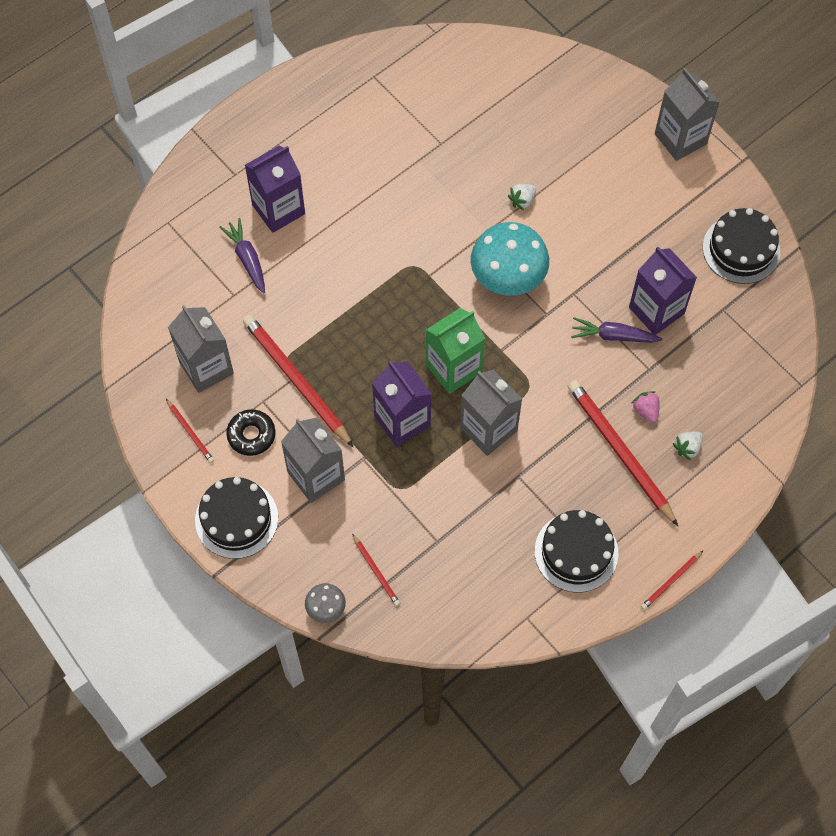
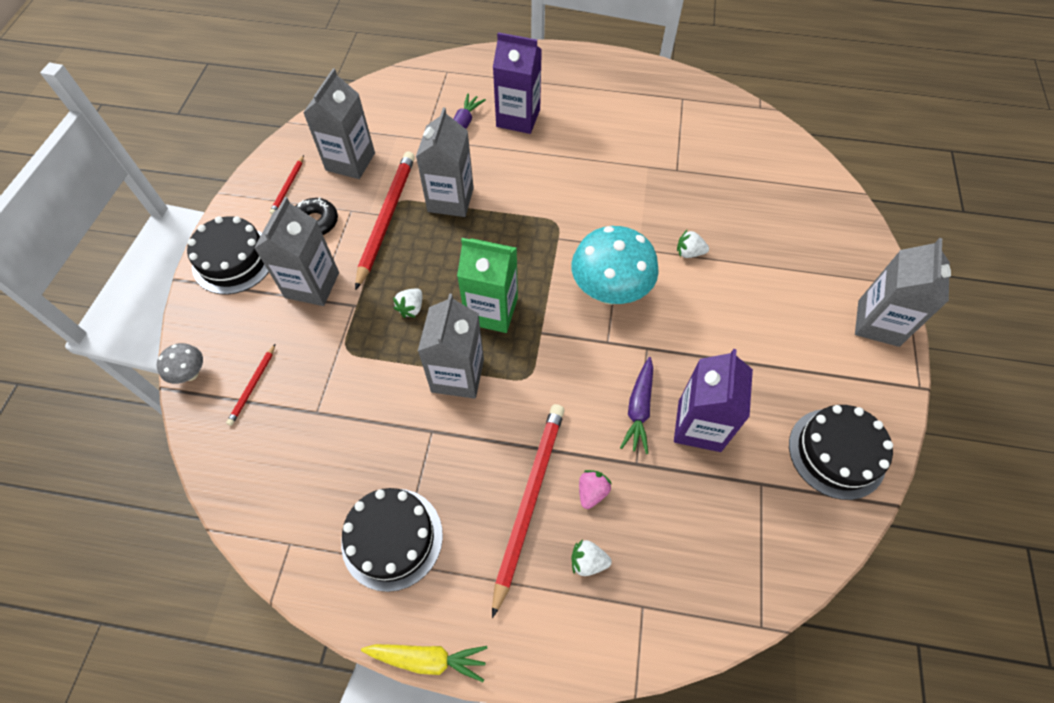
camera: 50 degrees right, 5 degrees down
purple carton [372,360,431,447] -> white strawberry [393,288,422,318]
purple carrot [571,317,662,343] -> purple carrot turned 135 degrees counterclockwise [620,357,653,454]
red pencil [641,551,703,610] -> yellow carrot [361,644,488,682]
none -> grey carton [416,107,474,217]

